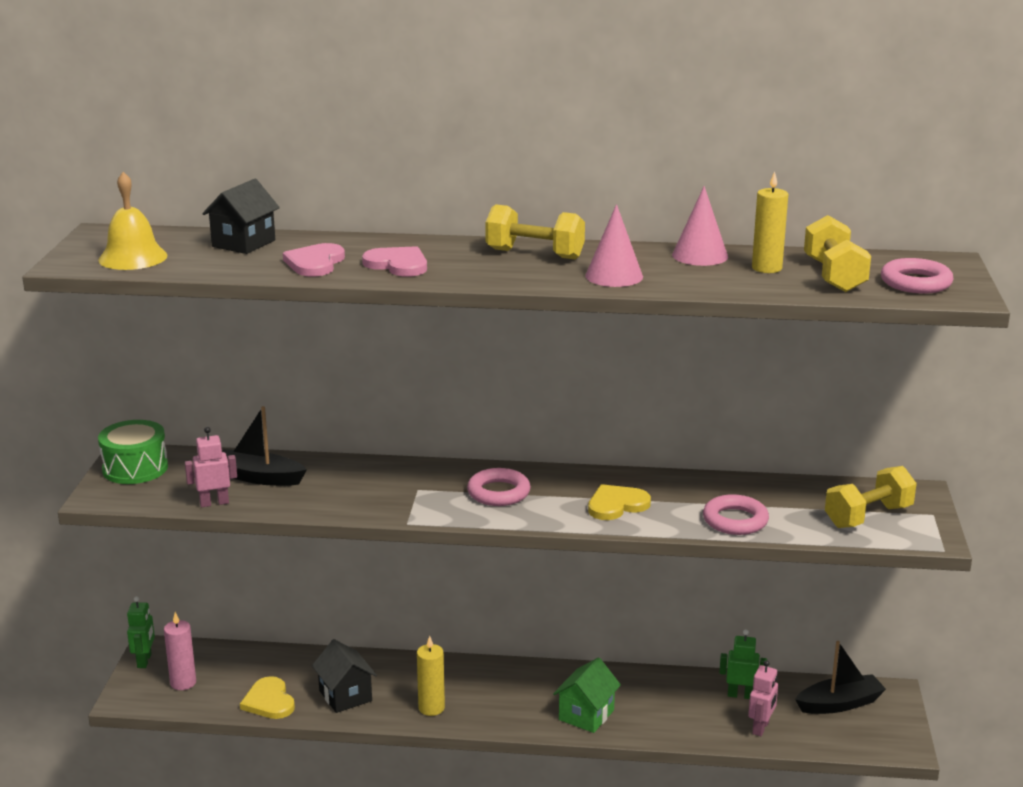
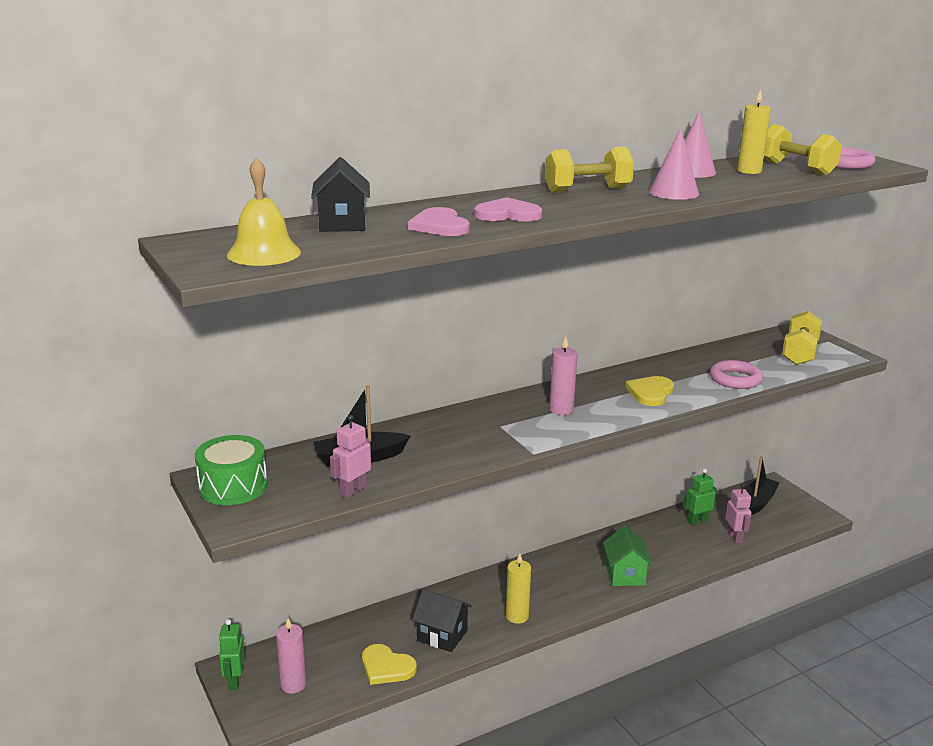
camera: 35 degrees left, 0 degrees up
green robot [127,596,155,668] -> green robot turned 150 degrees counterclockwise [219,619,245,690]
pink ring [467,468,531,506] -> pink candle [549,337,577,415]

